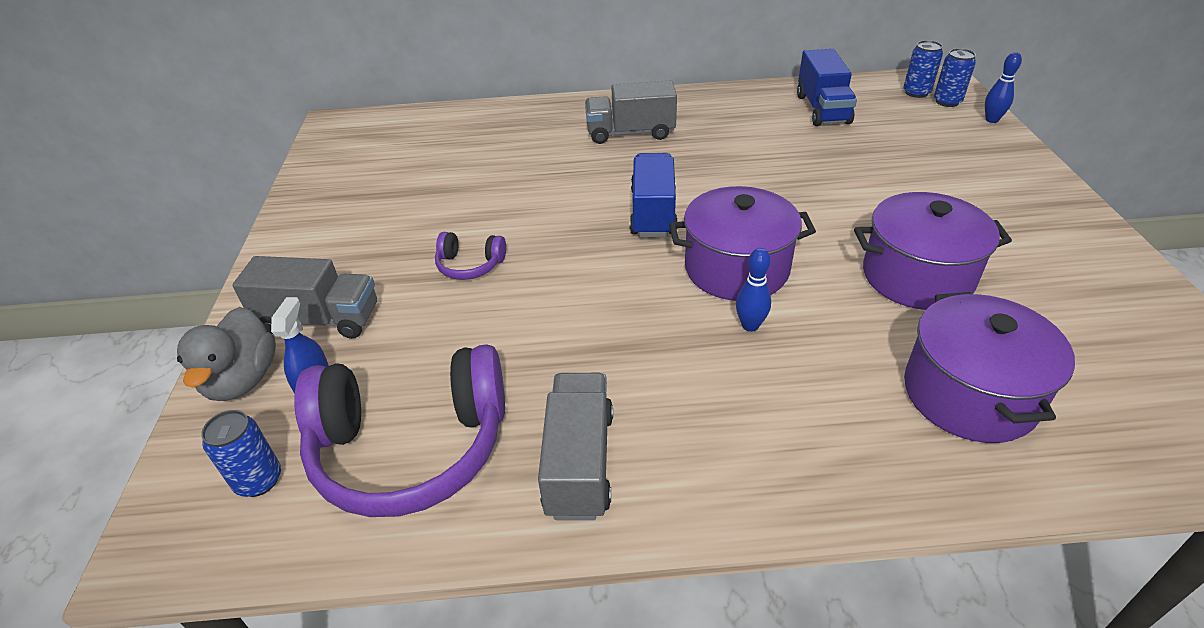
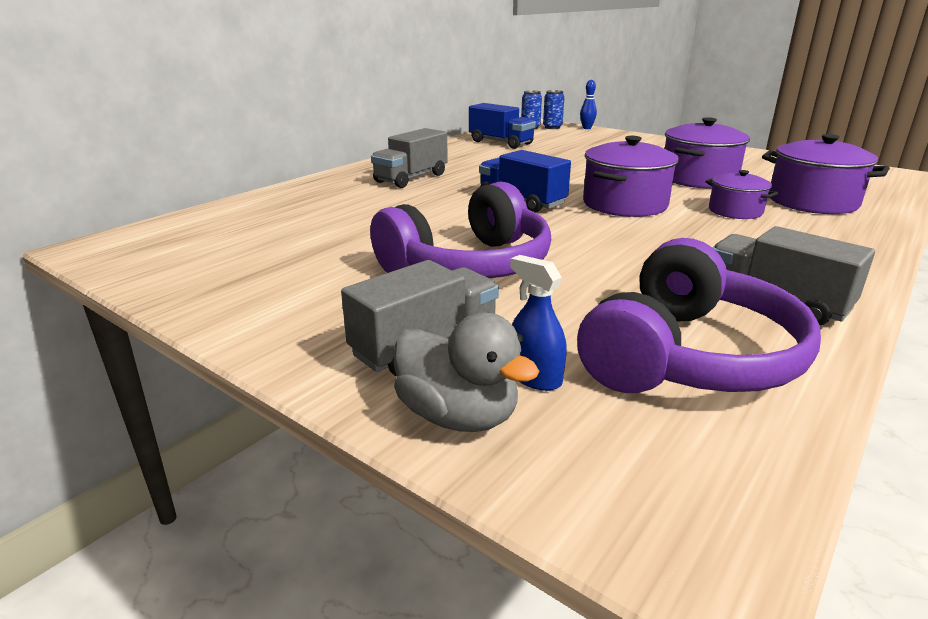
camera: 50 degrees left, 15 degrees down
blue can [201,410,281,497] -> none
purple headphones [435,232,506,280] -> purple headphones [370,181,551,278], size x2.26
blue bowling pin [736,248,771,332] -> none
none -> purple pot [705,170,778,219]

